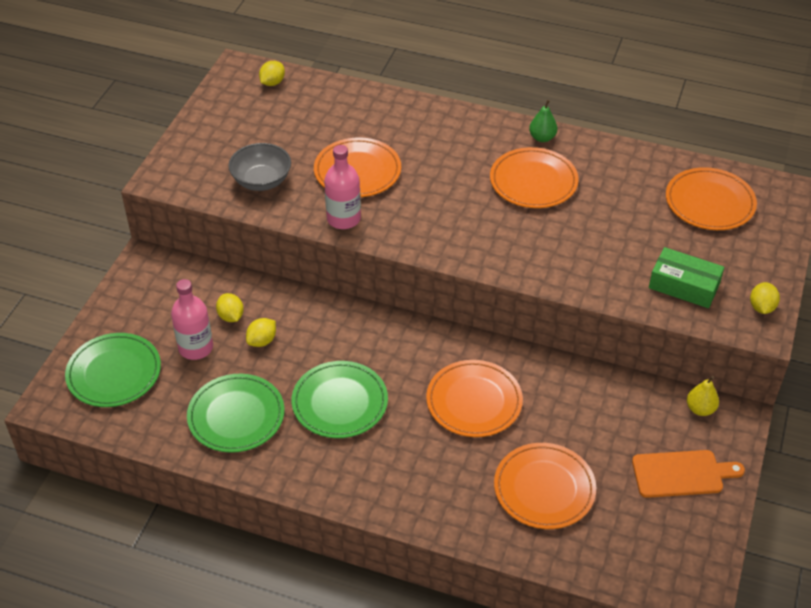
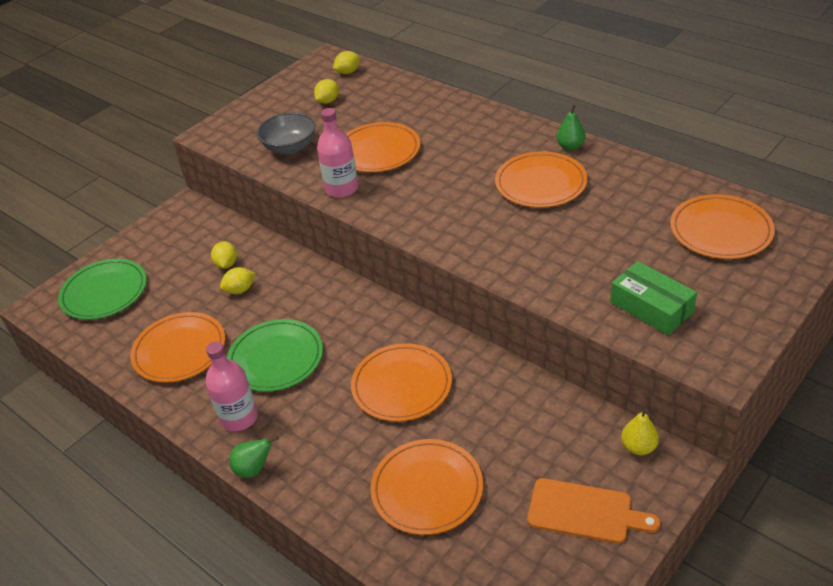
camera: 25 degrees right, 5 degrees down
pink bottle [171,279,213,360] -> pink bottle moved to [205,341,258,432]
green plate [187,374,285,453] -> orange plate [130,312,225,383]
yellow lemon [750,282,780,314] -> yellow lemon moved to [314,79,339,104]
none -> green pear [229,436,279,478]

